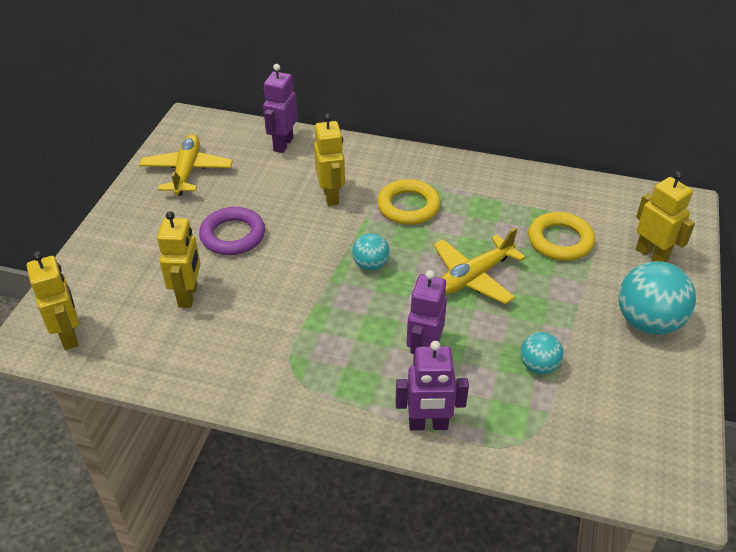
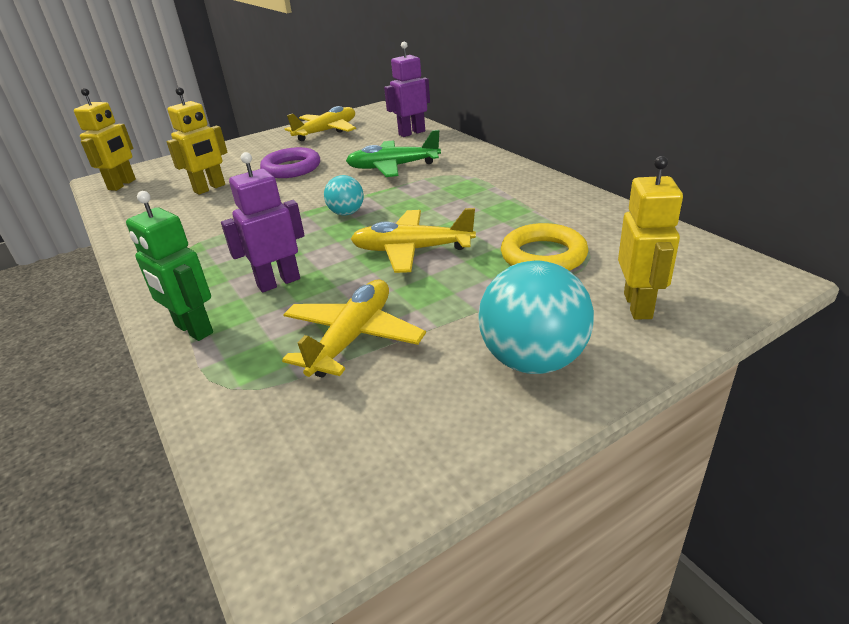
camera: 45 degrees right, 10 degrees down
yellow robot [314,114,345,206] -> green plane [346,130,441,177]
yellow ring [377,179,440,225] -> none
purple robot [395,341,469,431] -> green robot [126,191,213,341]
turquoise ball [520,332,563,374] -> yellow plane [282,280,426,378]

